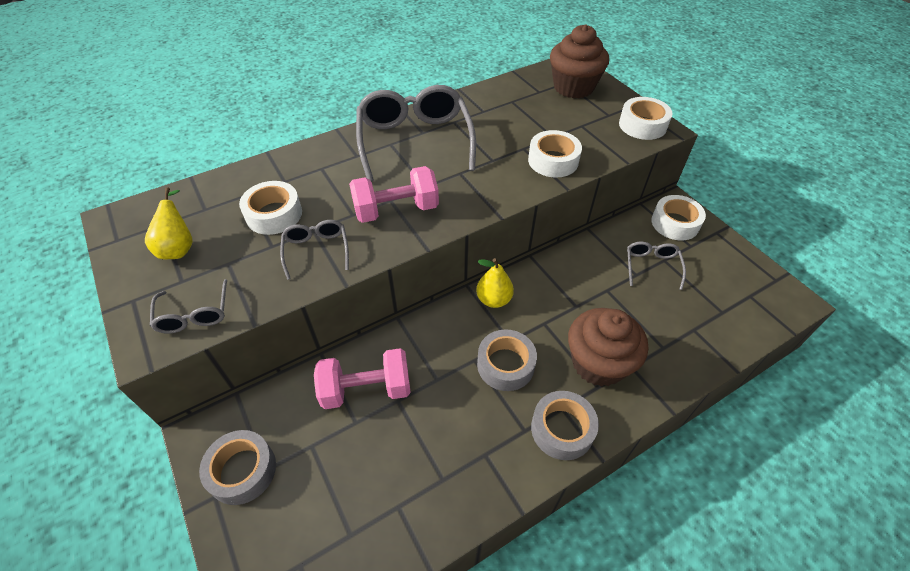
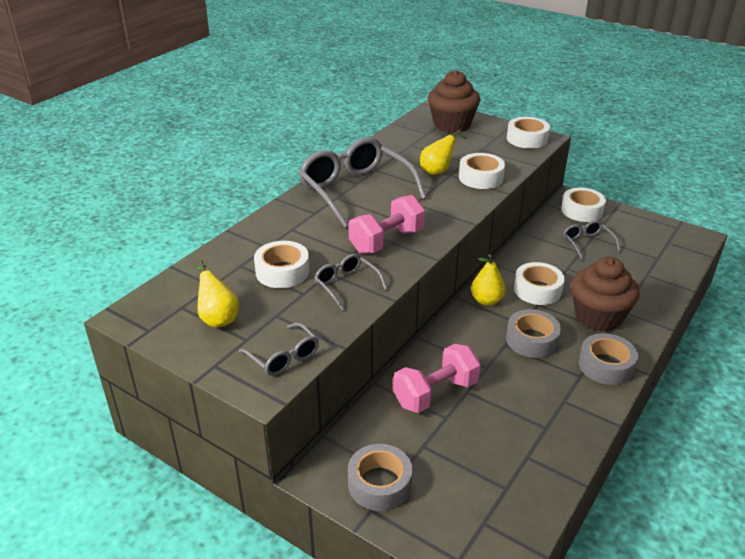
camera: 25 degrees left, 15 degrees down
none -> yellow pear [420,130,466,175]
none -> white tape [514,262,565,305]

